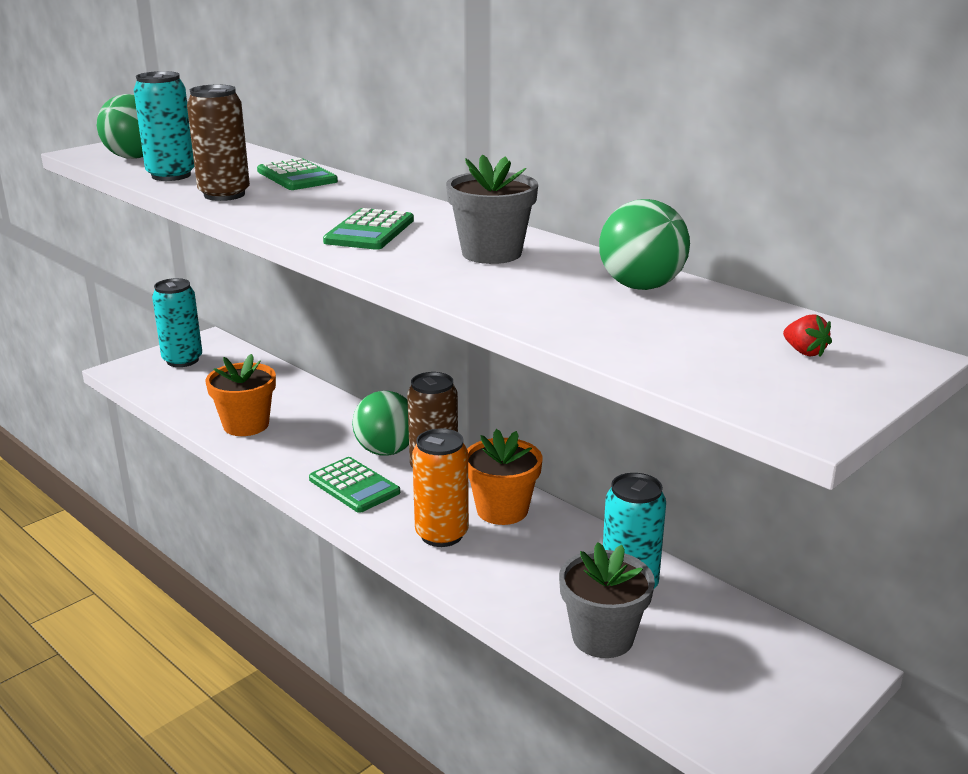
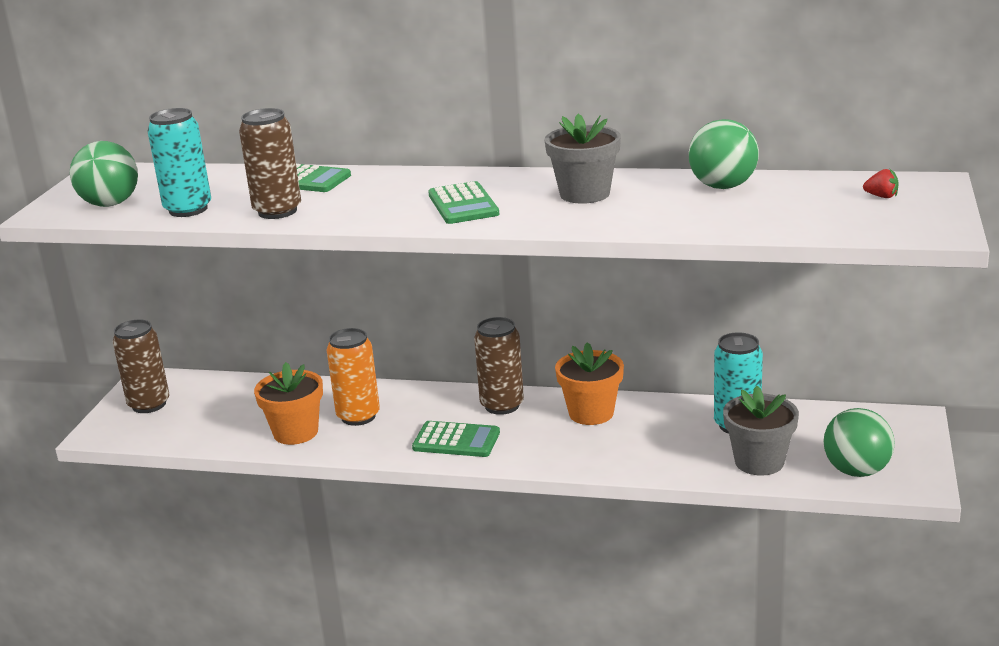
camera: 30 degrees left, 0 degrees up
turquoise can [152,278,202,367] -> brown can [112,320,170,413]
green ball [352,391,409,456] -> green ball moved to [824,408,895,477]
orange can [412,428,469,547] -> orange can moved to [327,328,380,426]

